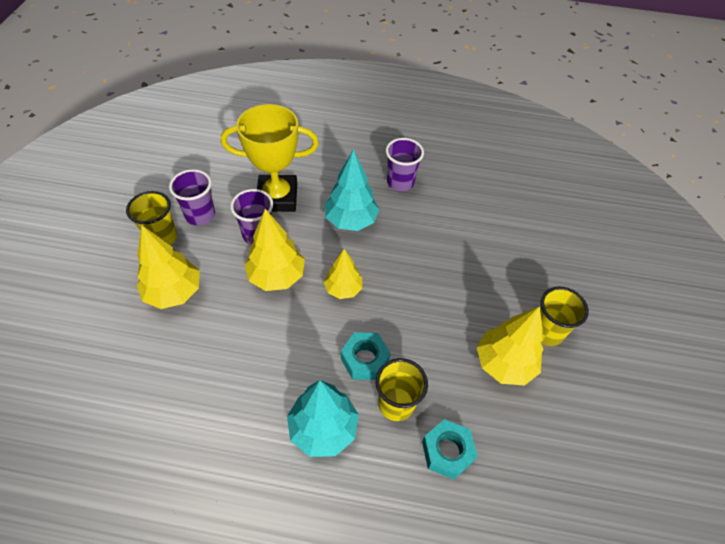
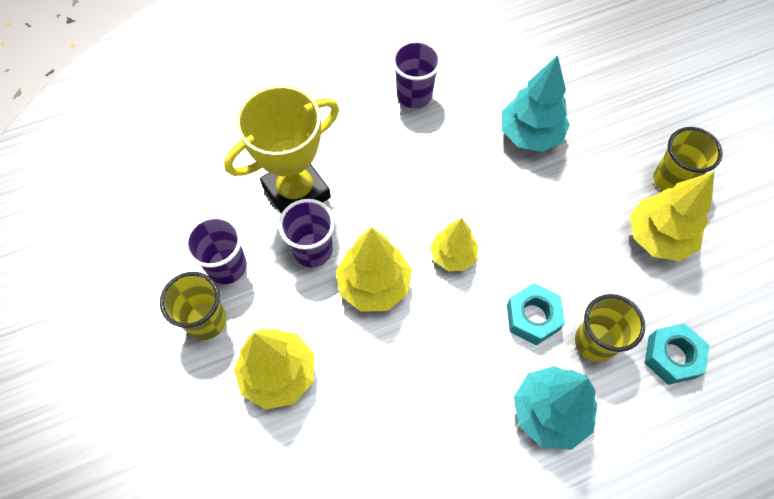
camera: 30 degrees left, 10 degrees up
turquoise tree [325,149,379,231] -> turquoise tree moved to [502,55,570,152]

